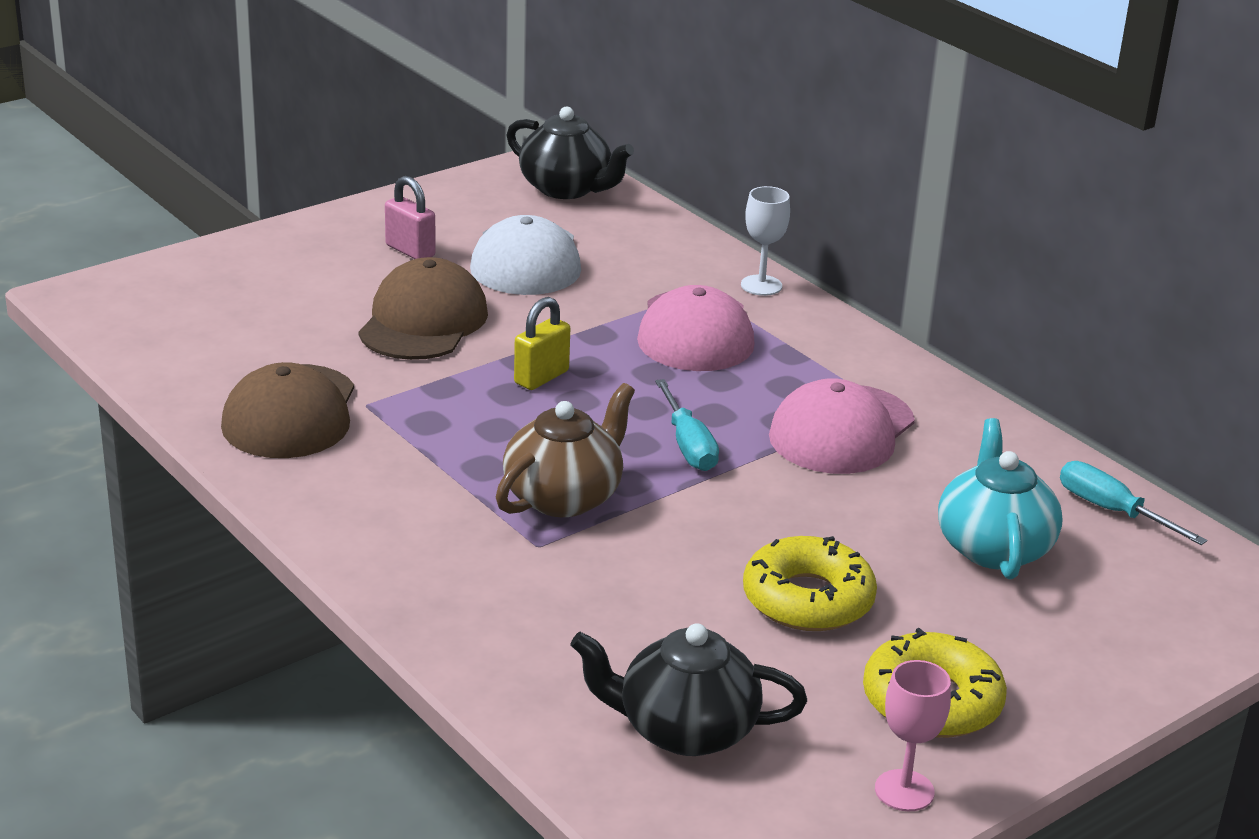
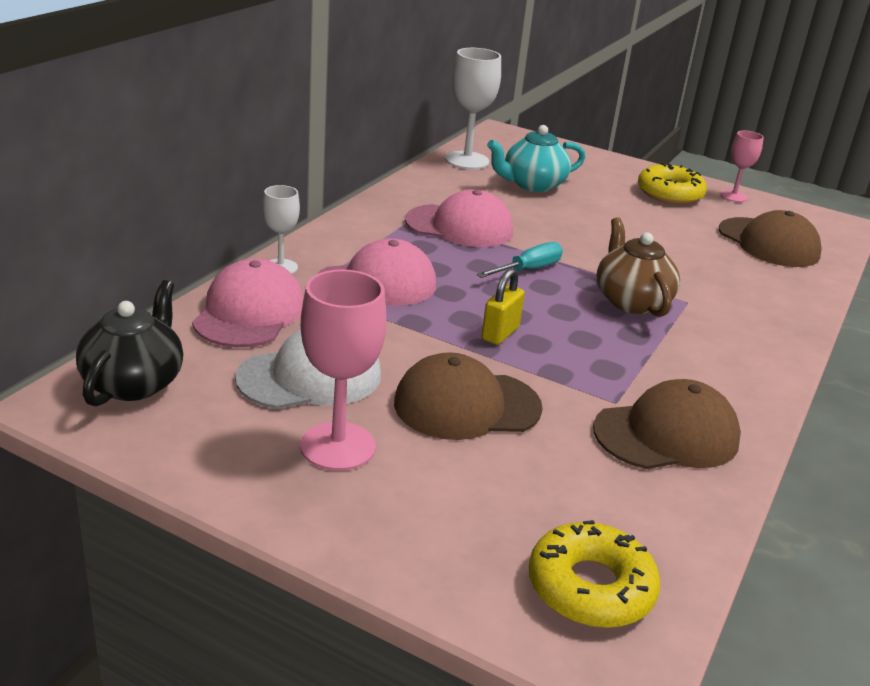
camera: 115 degrees left, 0 degrees up
pink padlock [385,176,436,259] -> pink goblet [300,269,387,471]
brown teapot [496,383,635,517] -> brown teapot turned 60 degrees clockwise [597,217,680,317]
yellow padlock [514,297,570,390] -> yellow padlock turned 75 degrees counterclockwise [482,268,525,345]
black teapot [570,623,807,756] -> brown cap [719,210,822,267]
yellow donut [743,536,877,631] -> yellow donut moved to [529,520,660,628]
turquoise screwdriver [1060,461,1207,545] -> white goblet [445,48,501,169]
none -> pink cap [192,258,304,347]

